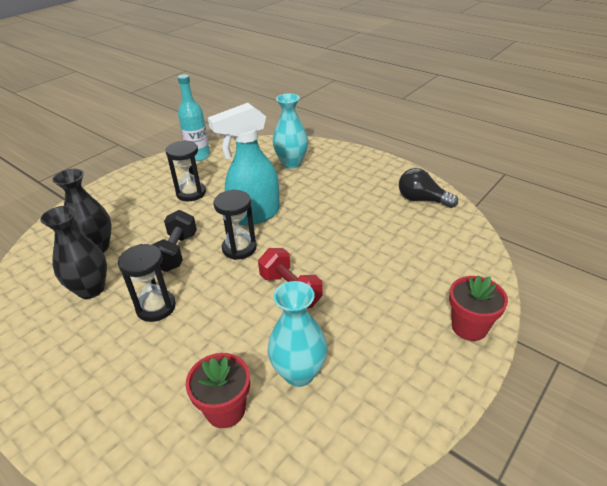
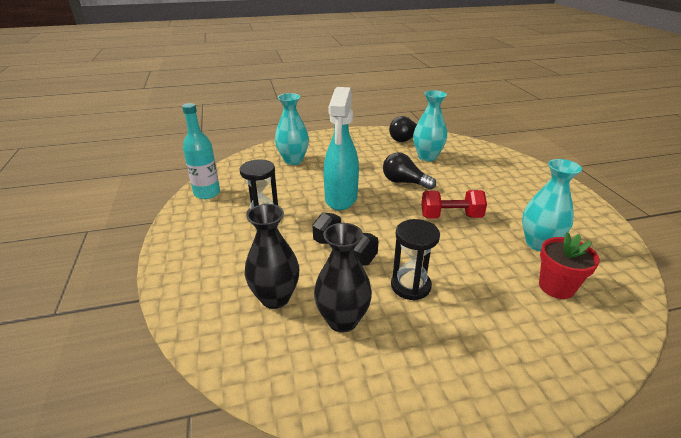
camera: 55 degrees left, 5 degrees down
black hourglass [213,190,257,260] -> none
red flower pot [449,275,508,341] -> none
none -> black light bulb [383,152,436,190]
none -> turquoise vase [413,90,447,161]

